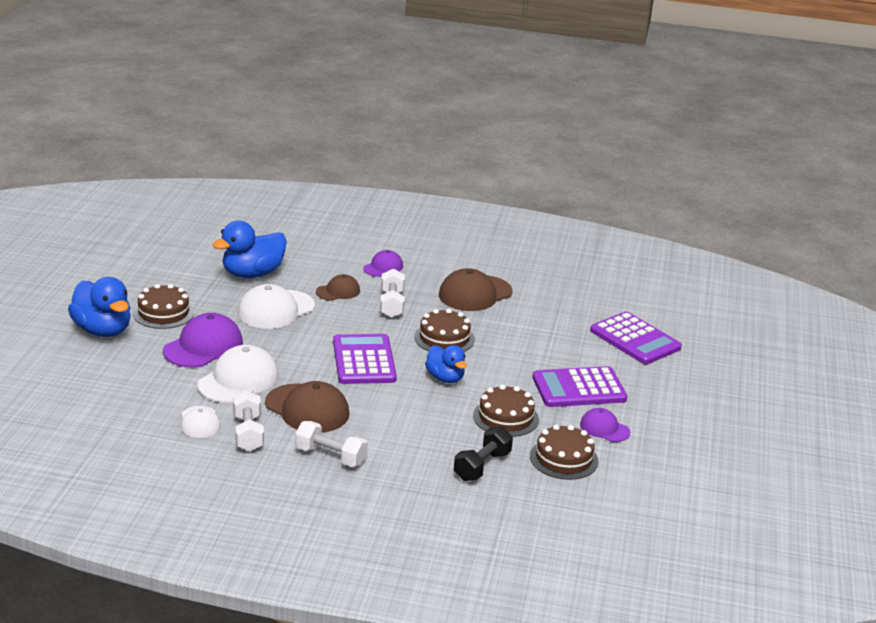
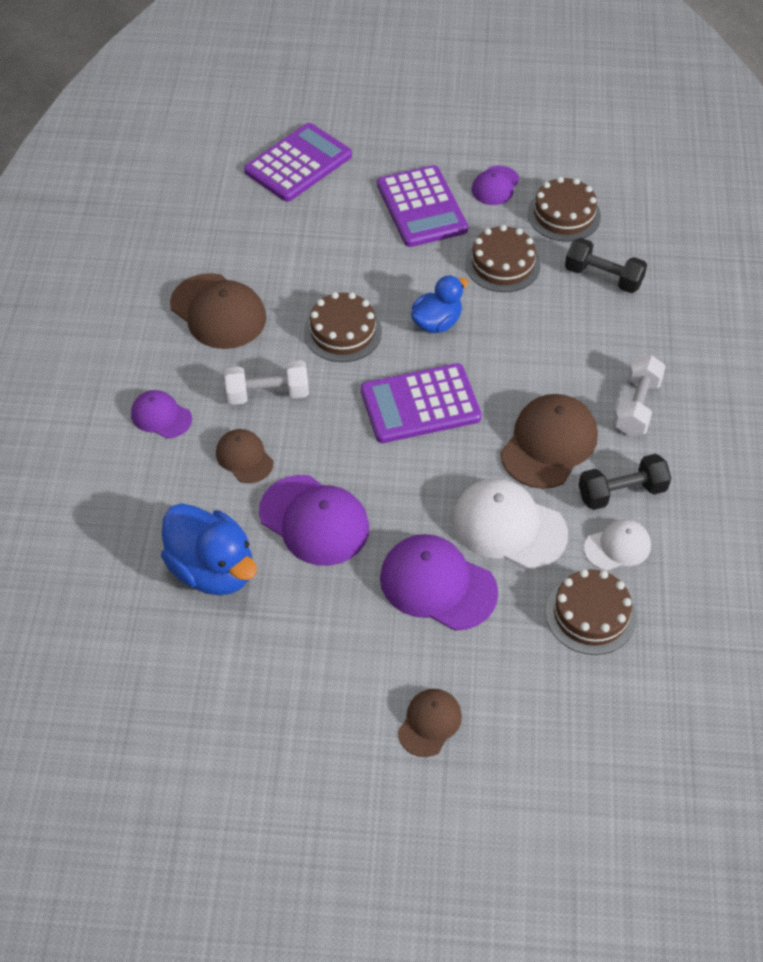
camera: 95 degrees left, 25 degrees up
blue duck [68,277,131,337] -> brown cap [398,689,462,757]
brown cake [133,284,194,329] -> brown cake moved to [546,569,636,655]
white dumbbell [233,390,264,451] -> black dumbbell [579,454,671,510]
white cap [238,284,315,329] -> purple cap [259,475,369,566]

